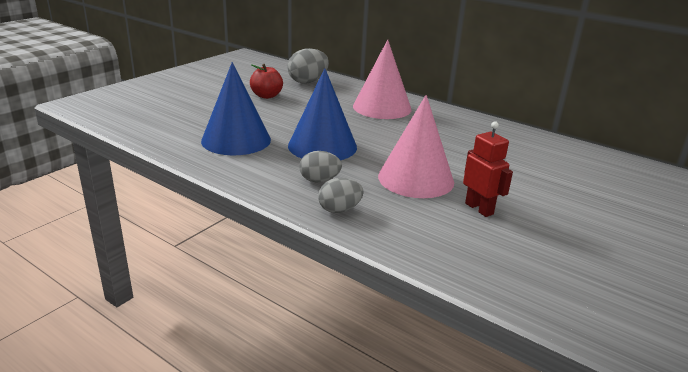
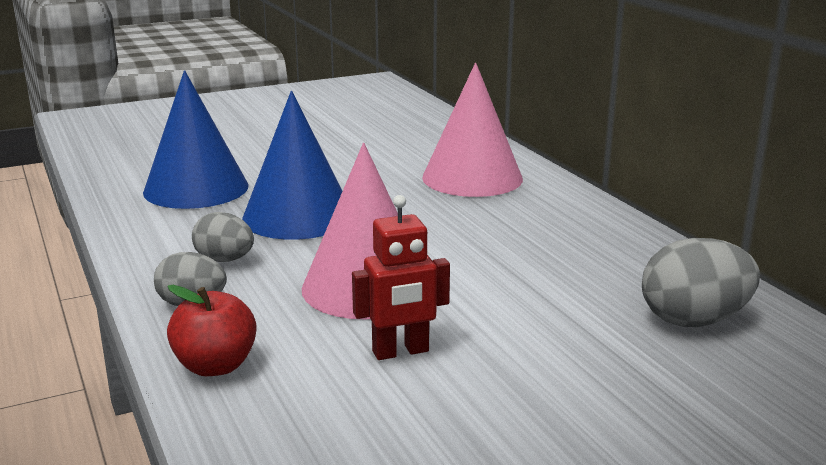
camera: 30 degrees right, 5 degrees down
red apple [250,64,283,99] -> red apple moved to [167,285,257,376]
grey egg [287,48,329,84] -> grey egg moved to [642,238,760,327]
red robot [463,121,513,217] -> red robot turned 75 degrees clockwise [352,195,450,360]

